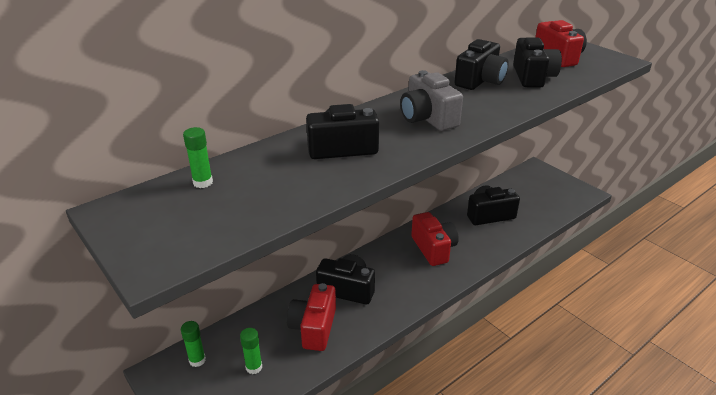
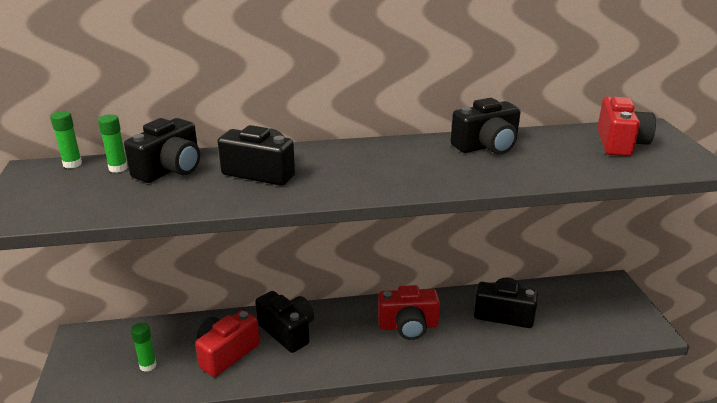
camera: 30 degrees right, 5 degrees down
green glue stick [181,321,206,367] -> green glue stick moved to [50,111,82,168]
grey camera [400,70,463,131] -> none
red camera [411,212,459,266] -> red camera turned 75 degrees clockwise [378,285,440,340]
black camera [513,37,562,88] -> black camera moved to [124,118,200,183]

